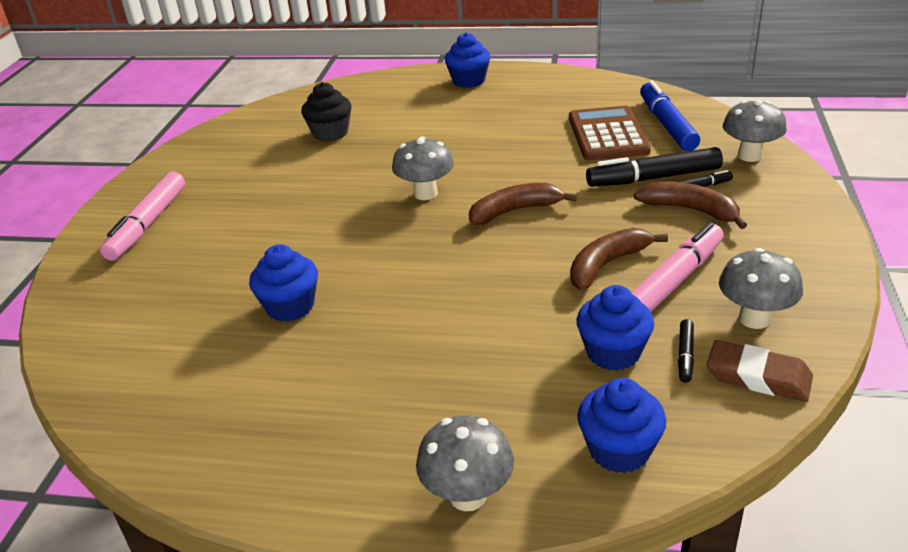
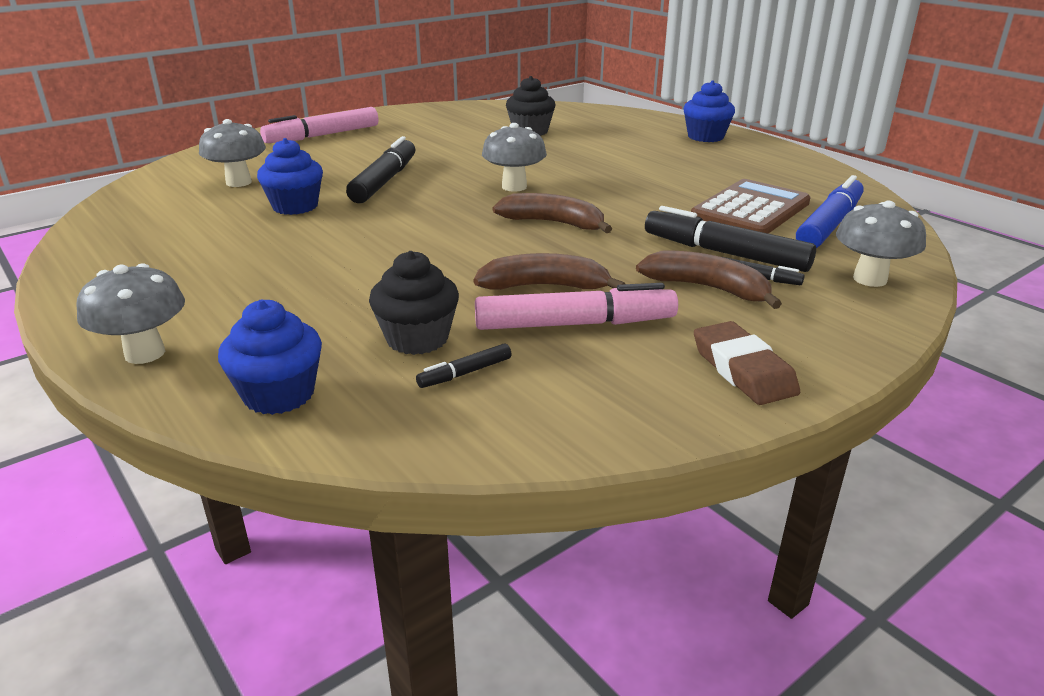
camera: 40 degrees right, 5 degrees down
blue cupcake [577,285,654,371] -> black cupcake [369,251,459,355]
brown banana [634,181,747,229] -> brown banana turned 45 degrees counterclockwise [636,251,782,309]
brown eraser [707,340,813,402] -> brown eraser moved to [694,321,800,405]
grey mushroom [719,248,803,329] -> grey mushroom moved to [199,119,266,187]
none -> black marker [346,136,415,203]

